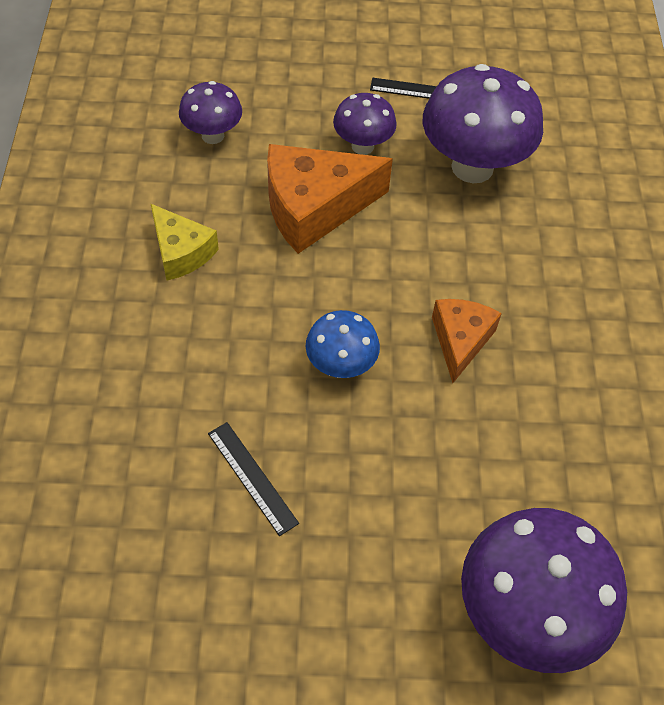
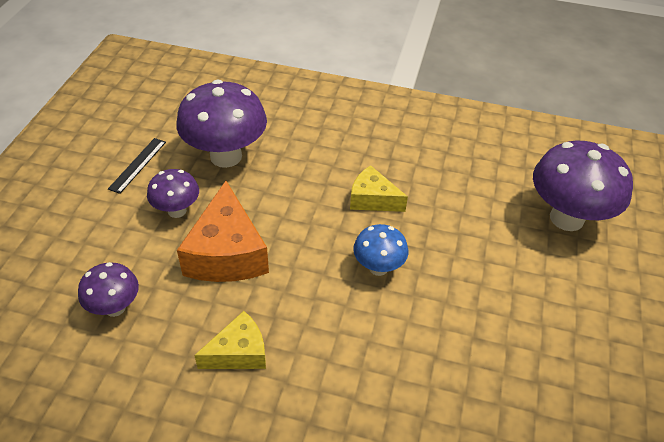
camera: 75 degrees left, 10 degrees down
black ruler [208,422,299,536] -> none
orange cheese [432,299,502,383] -> yellow cheese [350,165,408,212]

